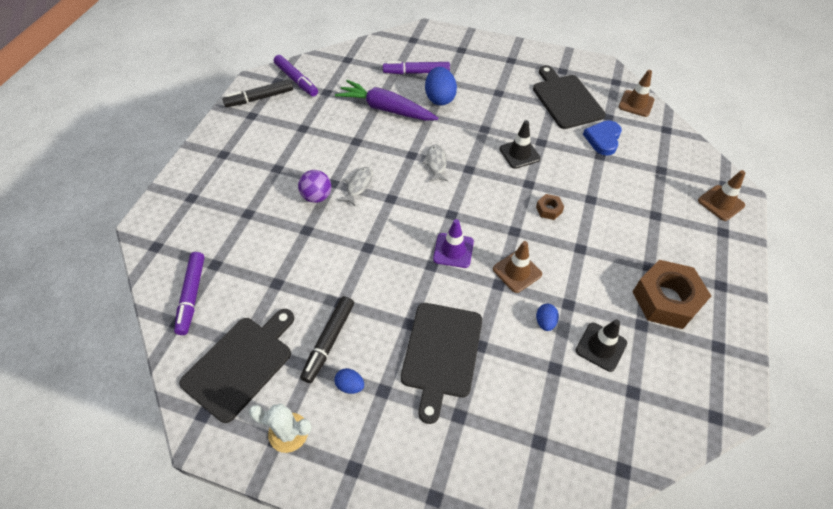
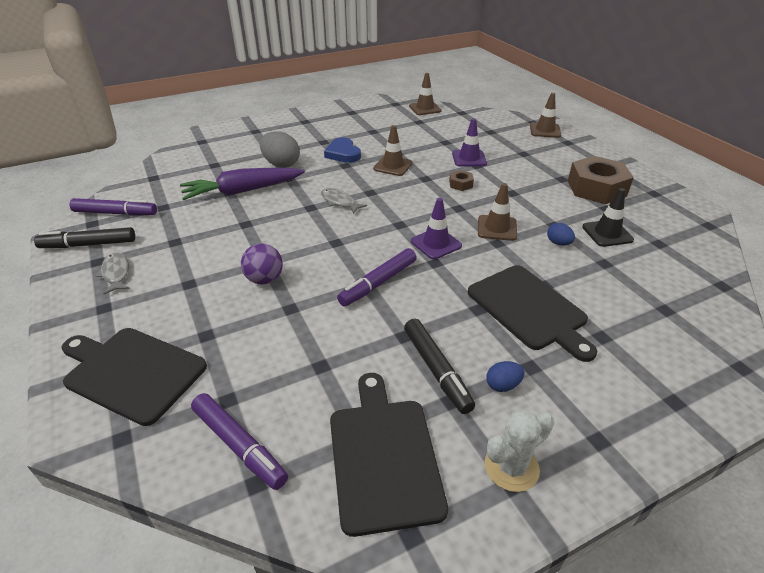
camera: 45 degrees left, 15 degrees down
black marker [222,79,293,107] -> black marker turned 60 degrees clockwise [34,227,135,248]
grey fish [338,167,373,206] -> grey fish moved to [95,252,130,295]
purple marker [383,61,450,74] -> purple marker moved to [337,248,417,306]
blue egg [425,67,457,105] -> grey egg [260,131,300,168]
black traffic cone [499,120,541,169] -> brown traffic cone [373,125,413,176]
black cutting board [533,65,606,129] -> black cutting board moved to [62,328,207,426]
blue heart [583,120,622,156] -> blue heart moved to [324,137,361,163]
none -> purple traffic cone [452,118,487,167]

